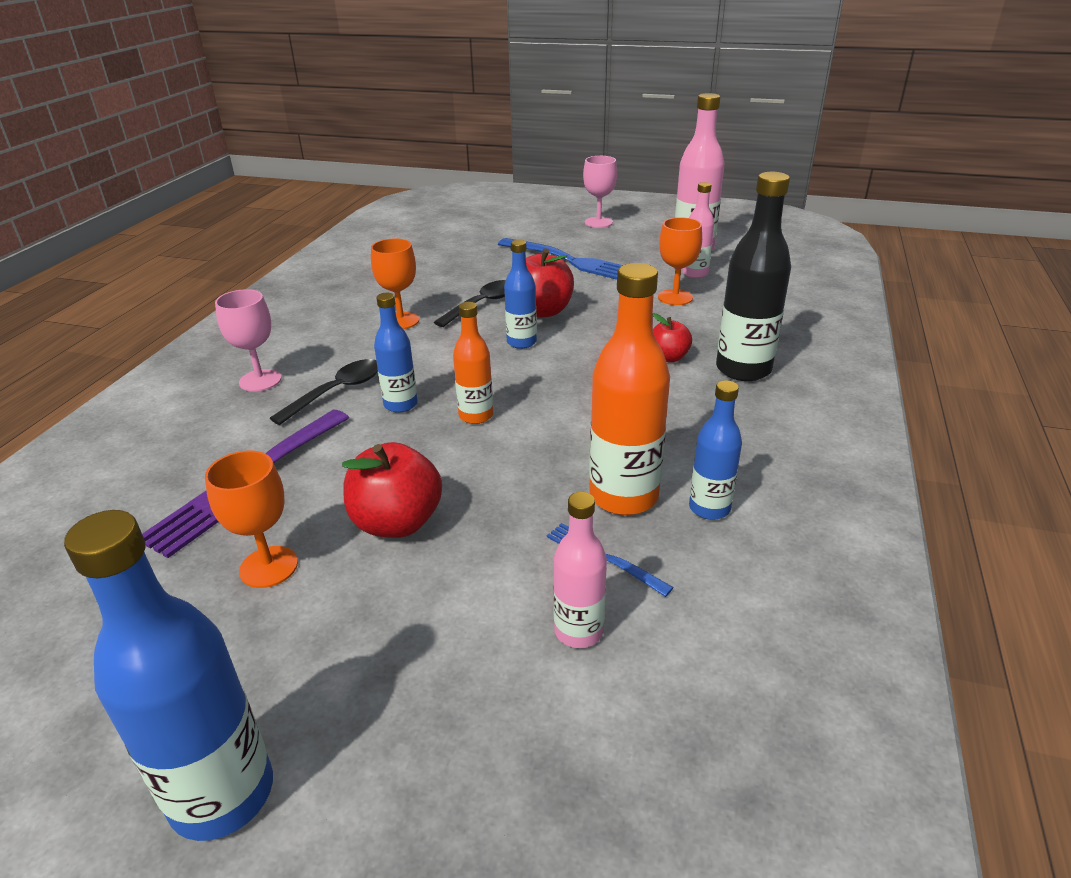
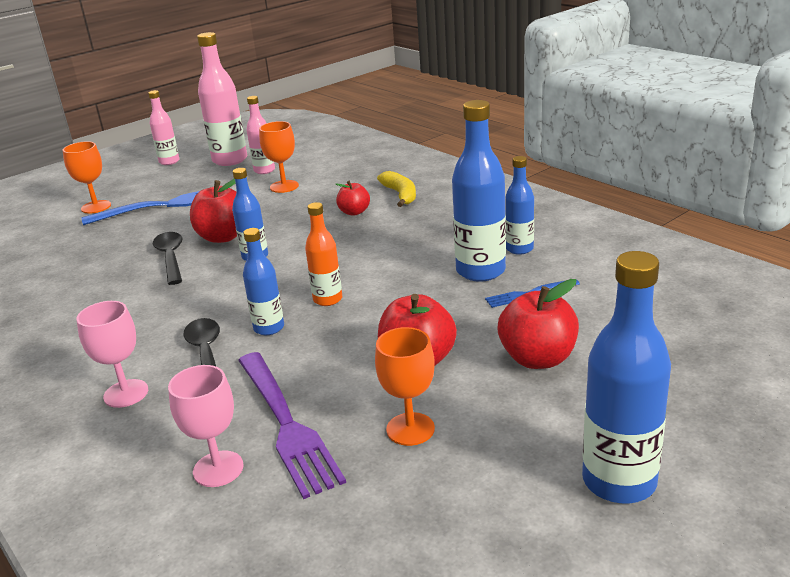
camera: 55 degrees left, 5 degrees down
orange goblet [371,239,419,329] -> orange goblet moved to [62,141,111,213]
pink bottle [553,492,607,648] -> pink bottle moved to [148,90,179,165]
pink goblet [583,156,617,228] -> pink goblet moved to [168,365,244,487]
orange bottle [589,263,670,515] -> blue bottle [452,100,506,282]
black bottle [716,172,791,381] -> yellow banana [377,171,416,207]
none -> red apple [498,279,579,369]

